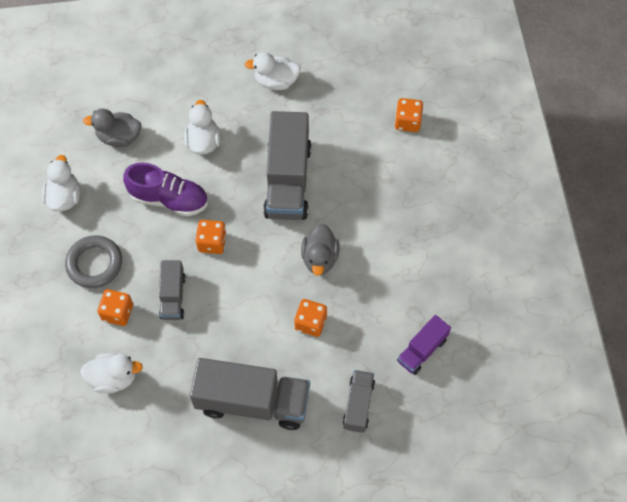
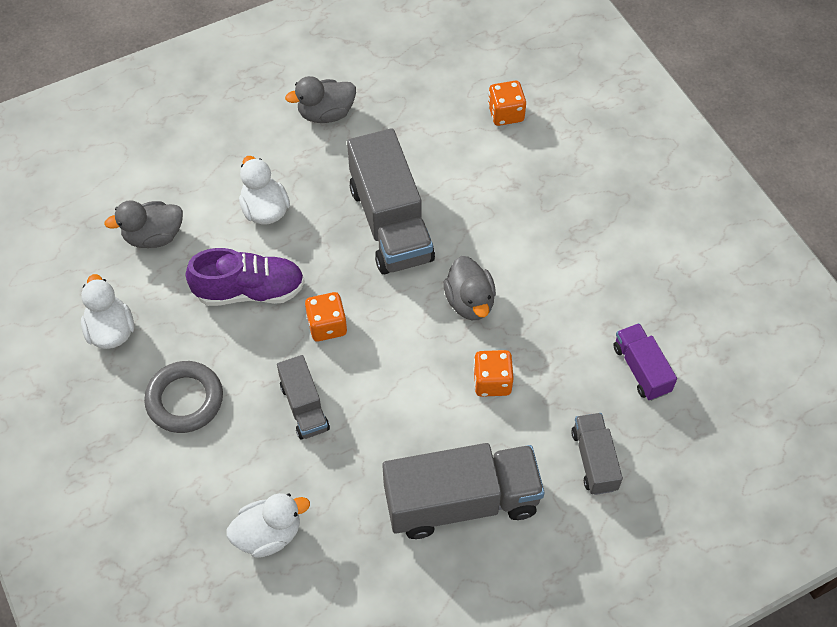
camera: 20 degrees left, 5 degrees down
orange dice [97,289,133,326] -> none
white duck [245,52,301,90] -> grey duck [285,76,356,123]
purple truck [397,315,451,375] -> purple truck turned 135 degrees clockwise [613,323,677,401]

